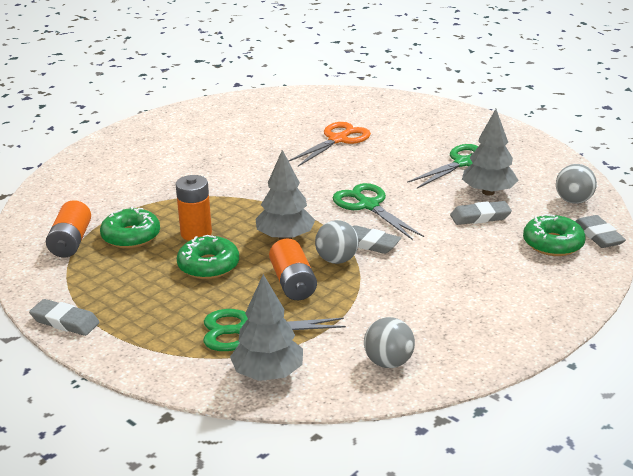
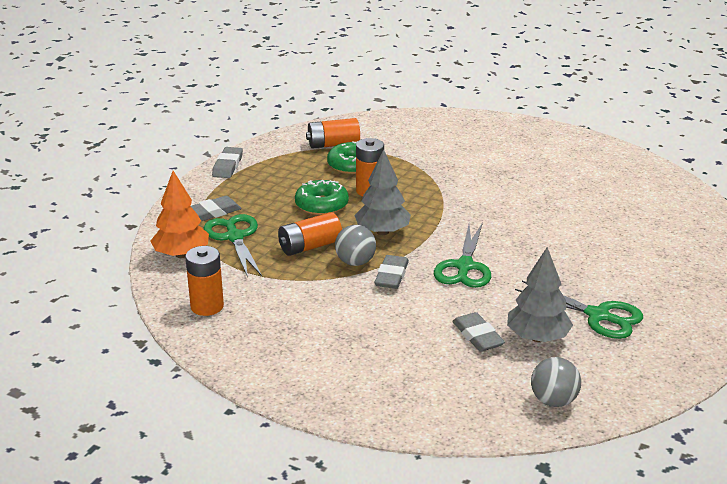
camera: 75 degrees right, 0 degrees up
grey tree [230,274,303,381] -> orange tree [150,171,209,258]
orange scissors [289,122,371,167] -> none
green scissors [333,183,424,240] -> green scissors turned 150 degrees clockwise [434,223,491,288]
grey ball [364,317,415,368] -> orange battery [185,246,224,316]
green donut [523,214,586,256] -> none
grey eraser [575,215,626,248] -> grey eraser moved to [191,196,242,221]

